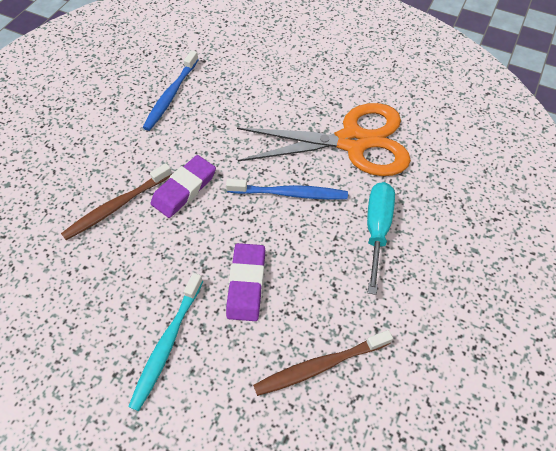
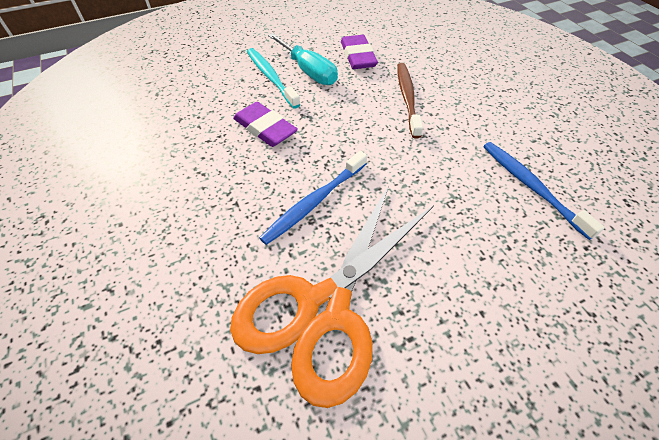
camera: 130 degrees right, 5 degrees down
purple eraser [151,155,216,218] -> purple eraser moved to [341,35,378,69]
brown toothbrush [253,330,393,396] -> none
turquoise screwdriver [367,182,395,295] -> turquoise screwdriver moved to [268,33,338,85]

